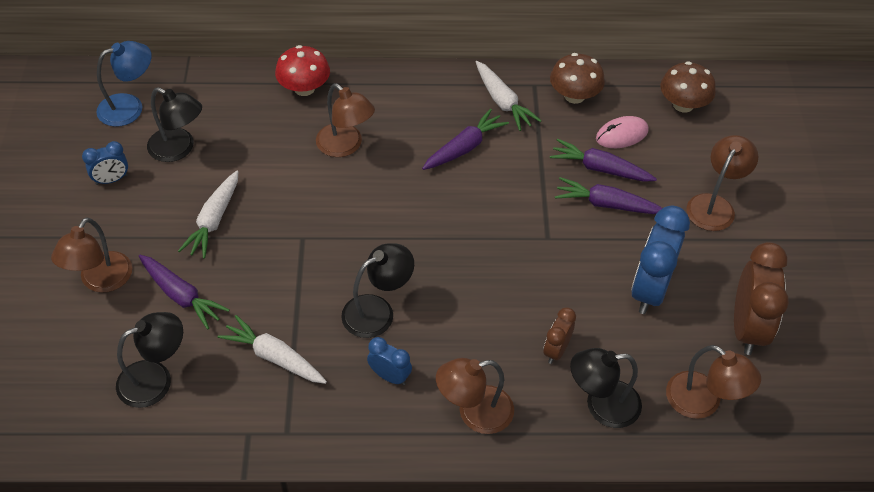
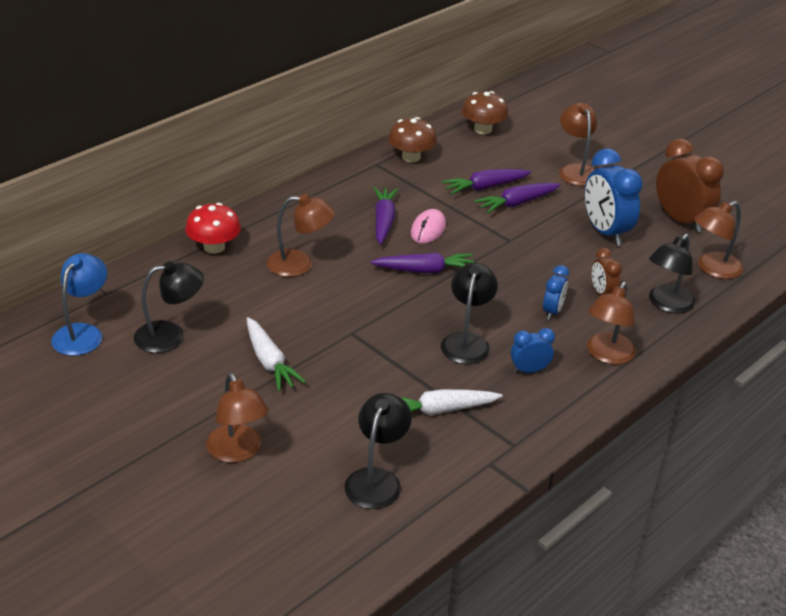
camera: 45 degrees left, 15 degrees down
blue clock [82,141,128,185] -> blue clock moved to [543,265,569,320]
purple carrot [139,255,230,330] -> purple carrot moved to [370,253,474,273]
white carrot [476,61,542,131] -> none
pink mouse [596,116,648,148] -> pink mouse moved to [411,209,446,244]
brown lamp [666,345,761,419] -> brown lamp turned 150 degrees clockwise [694,201,743,279]

